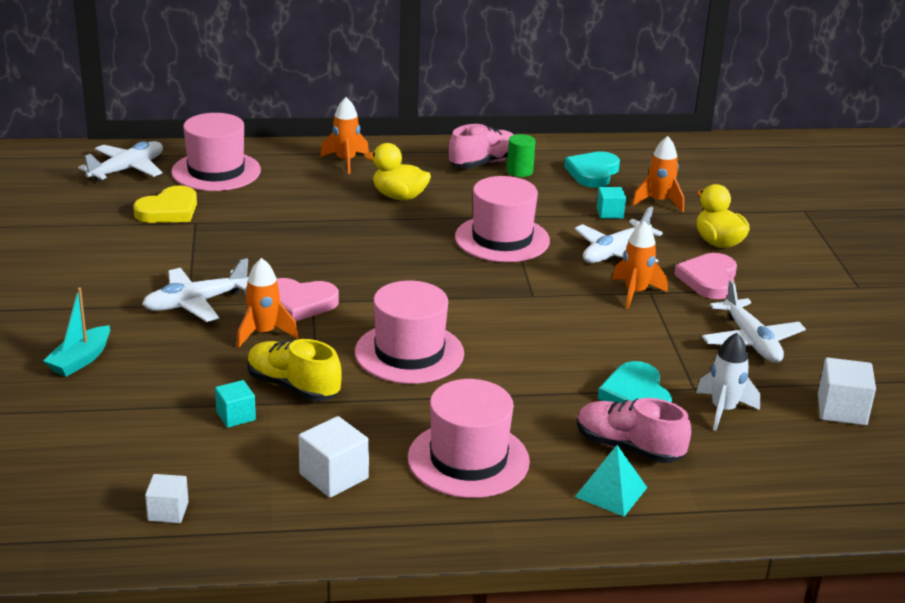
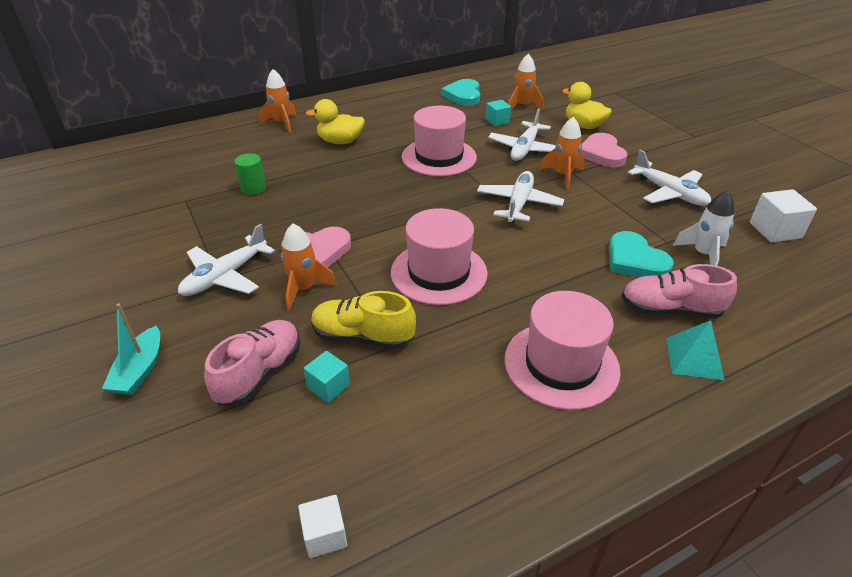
camera: 20 degrees left, 10 degrees up
white plane [78,141,163,182] -> white plane moved to [477,171,564,223]
yellow heart [133,185,197,223] -> none
pink hat [171,113,261,191] -> none
white cube [299,416,369,497] -> none
pink shoe [449,124,514,168] -> pink shoe moved to [204,320,300,405]
green cylinder [507,134,535,177] -> green cylinder moved to [234,153,266,195]

